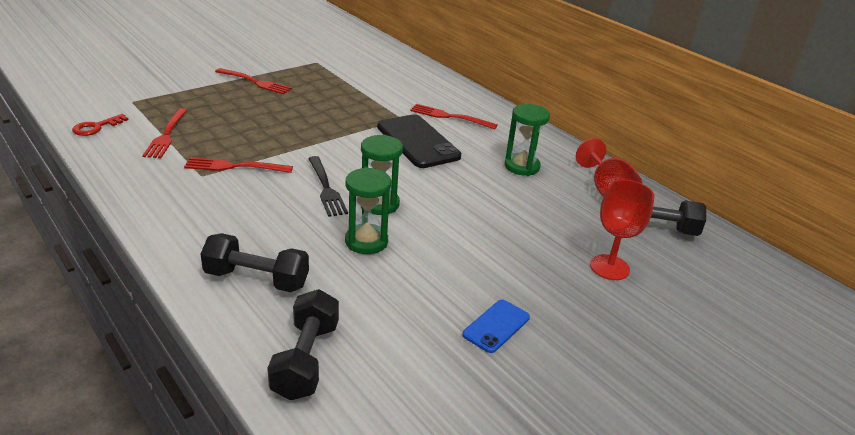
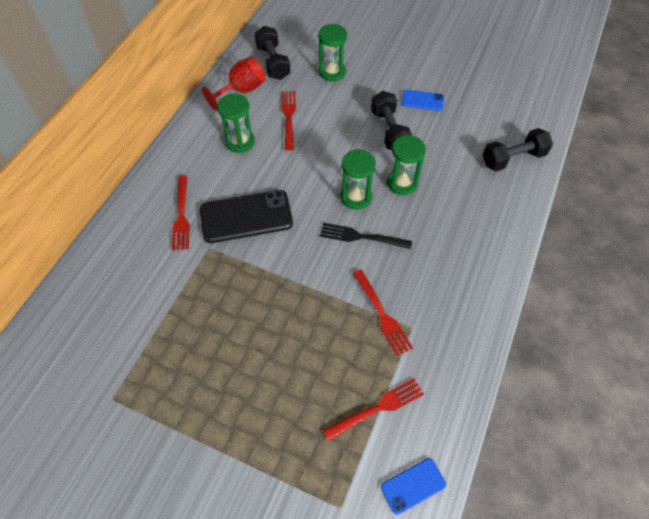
camera: 115 degrees left, 25 degrees up
red key [72,114,129,136] -> blue phone [381,458,446,515]
black dumbbell [200,233,309,292] -> black dumbbell moved to [371,91,412,150]
red fork [215,68,292,94] -> red fork moved to [282,91,296,151]
black fork [308,156,348,217] -> black fork turned 120 degrees counterclockwise [320,223,412,249]
black phone [377,114,461,168] -> black phone turned 45 degrees clockwise [200,190,293,243]
red goblet [590,180,654,280] -> green hourglass [318,24,347,81]

